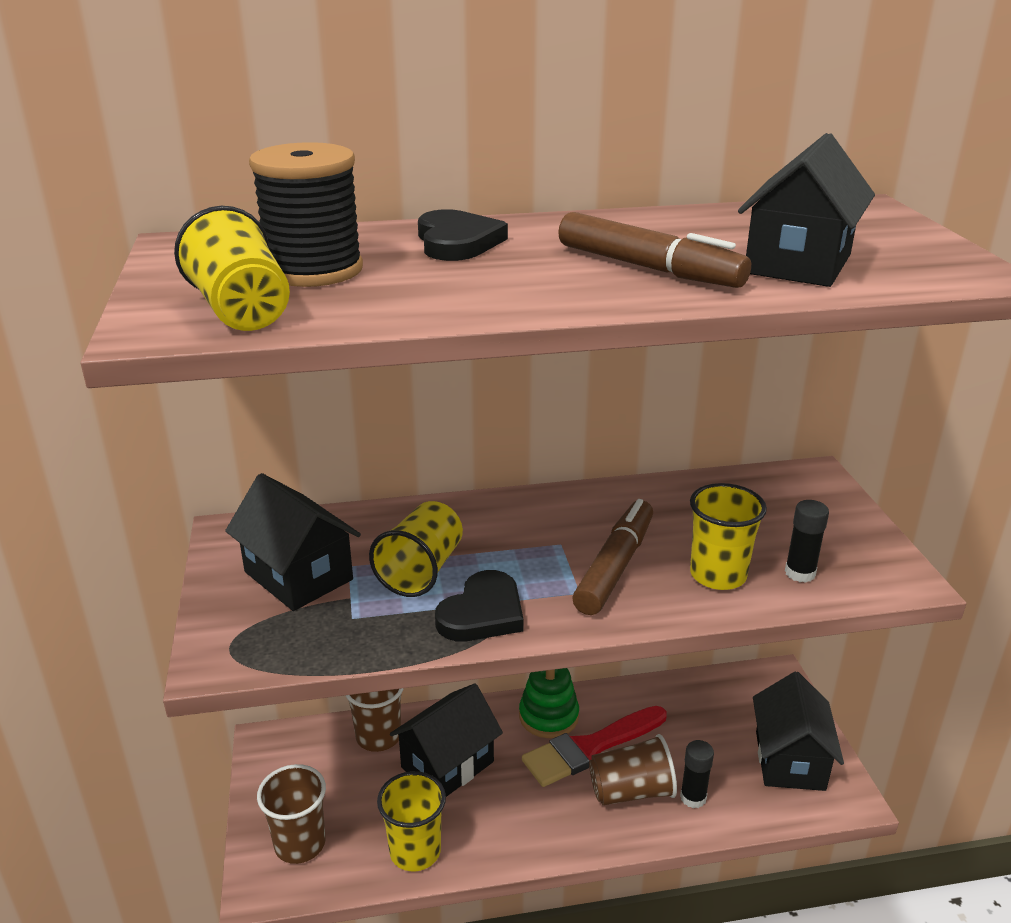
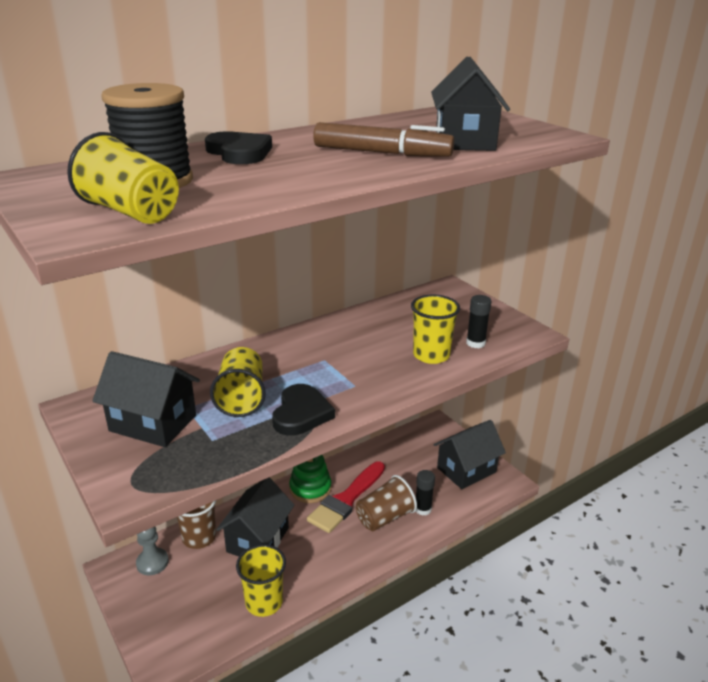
camera: 25 degrees left, 0 degrees up
brown cup [257,764,326,864] -> none
brown marker [573,499,653,615] -> none
black house [753,672,844,791] -> black house turned 75 degrees clockwise [434,420,506,489]
none -> grey pawn [136,527,169,575]

